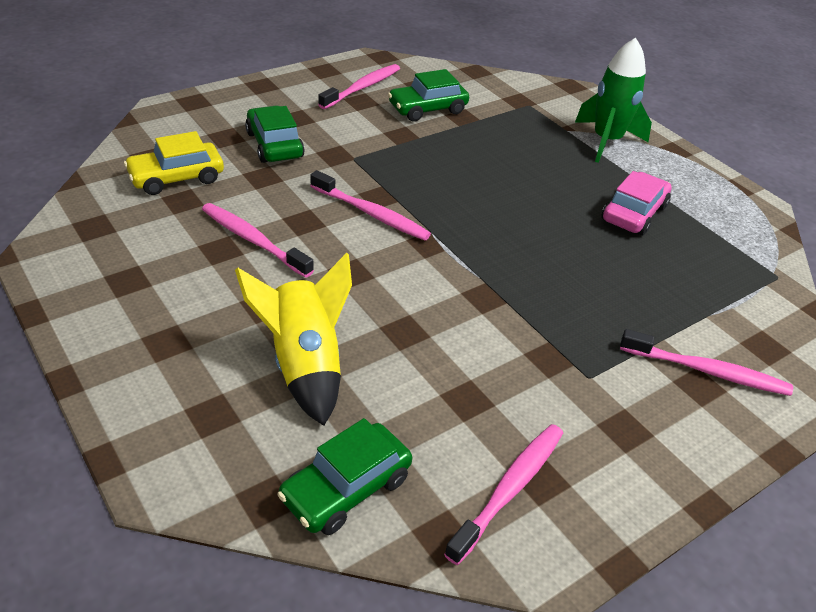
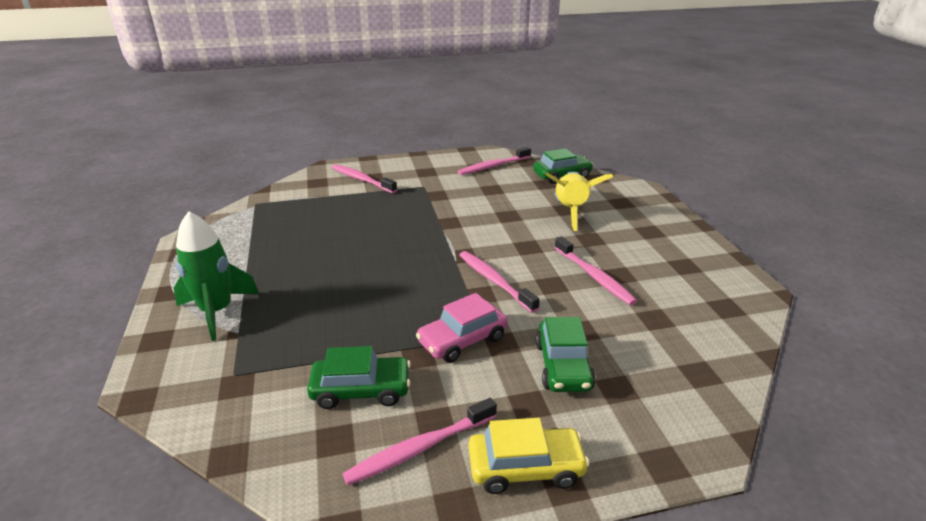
camera: 155 degrees left, 10 degrees down
yellow car [124,131,224,195] -> yellow car moved to [469,418,590,494]
pink car [601,171,672,235] -> pink car moved to [416,293,508,363]

